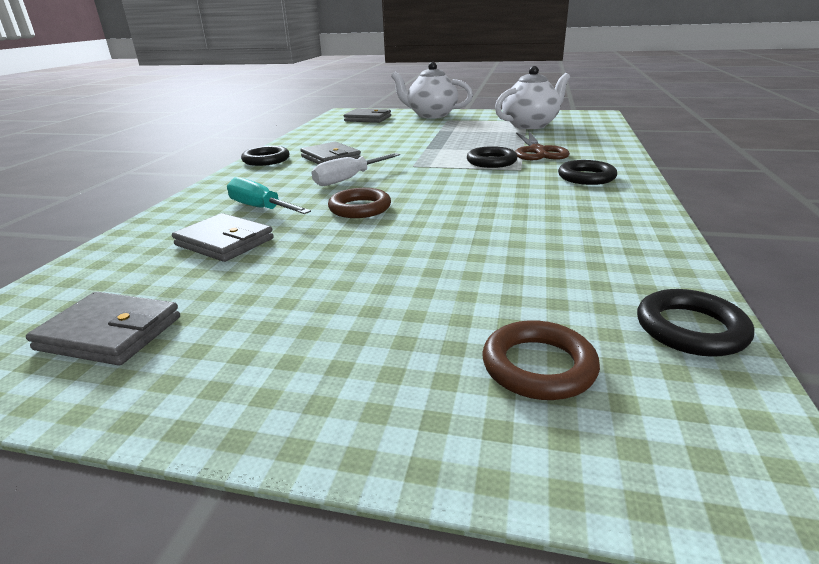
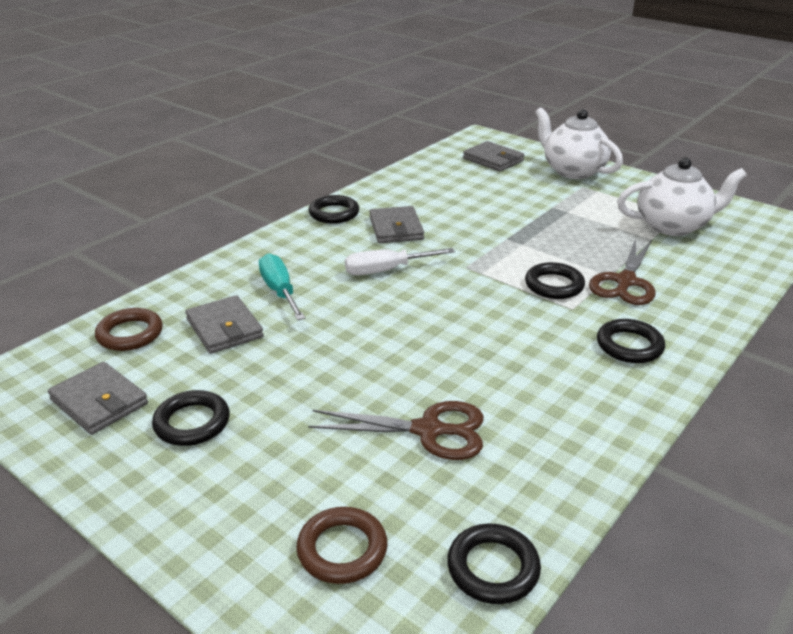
camera: 25 degrees right, 5 degrees up
brown ring [328,188,391,218] -> brown ring moved to [95,308,163,351]
none -> black ring [152,390,230,446]
none -> brown scissors [308,401,484,460]

